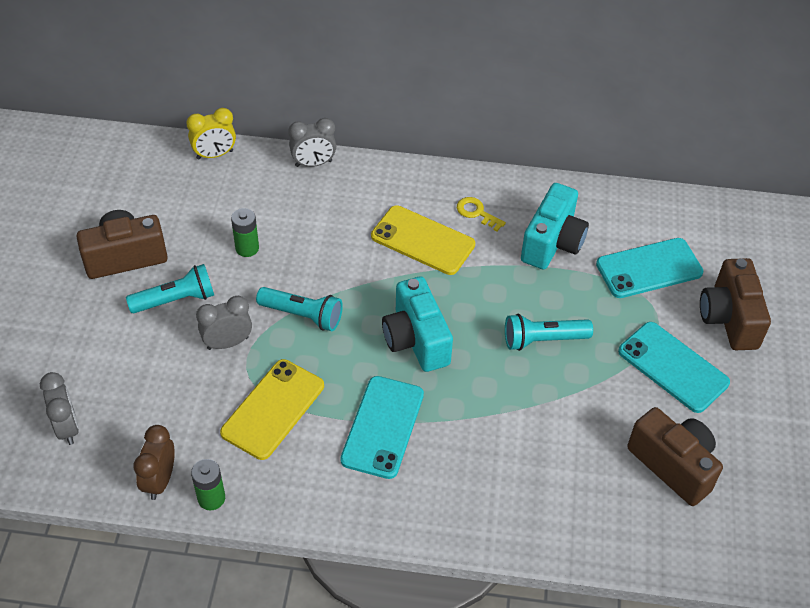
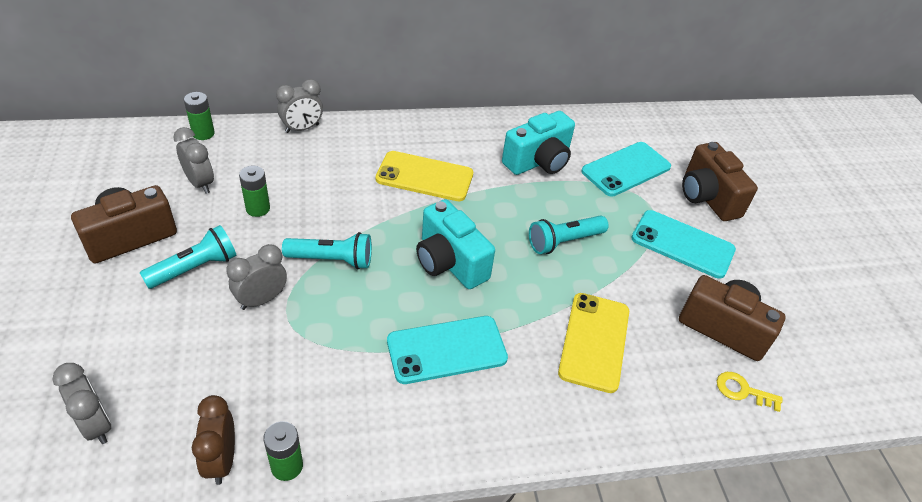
camera: 20 degrees left, 5 degrees down
yellow clock [186,108,236,159] -> green battery [184,92,215,140]
yellow phone [220,359,324,460] -> yellow phone moved to [558,293,629,393]
turquoise phone [340,376,424,479] -> turquoise phone turned 75 degrees clockwise [387,316,508,384]
yellow key [457,197,506,232] -> yellow key moved to [717,372,782,412]
turquoise camera [521,183,589,270] -> turquoise camera turned 45 degrees clockwise [502,111,575,175]
none -> grey clock [173,127,214,194]

